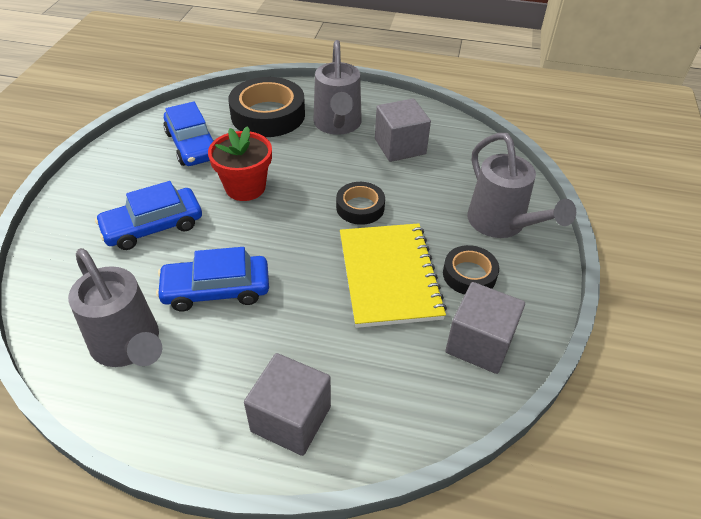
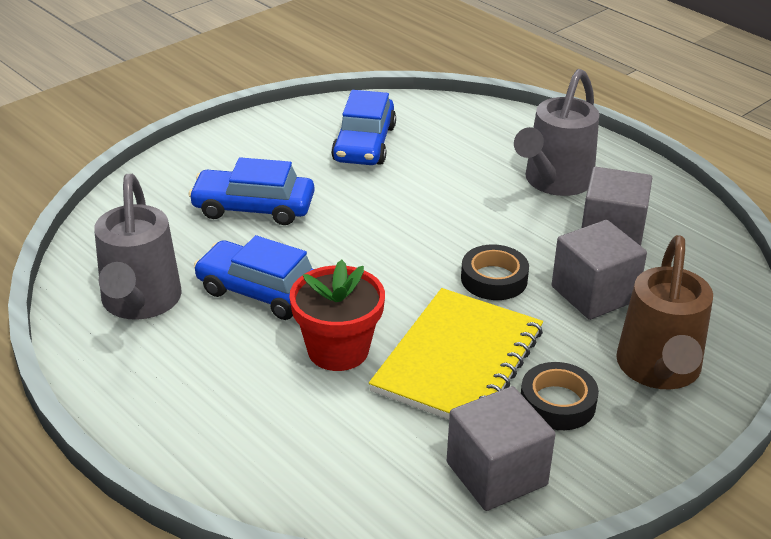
camera: 35 degrees right, 10 degrees down
red flower pot [208,126,272,201] -> red flower pot moved to [289,260,385,371]
black tape [228,77,305,137] -> none
grey cube [244,353,331,456] -> grey cube moved to [552,220,647,320]
grey watering can [467,133,576,238] -> brown watering can [616,235,713,389]

